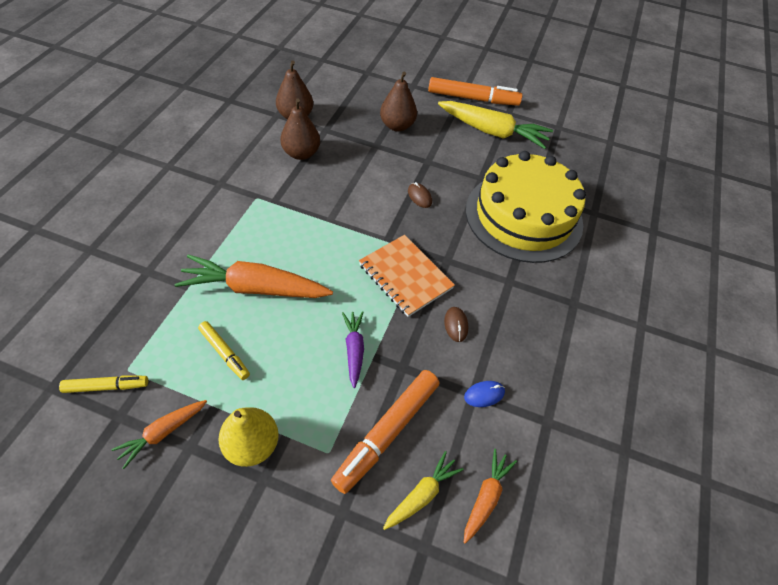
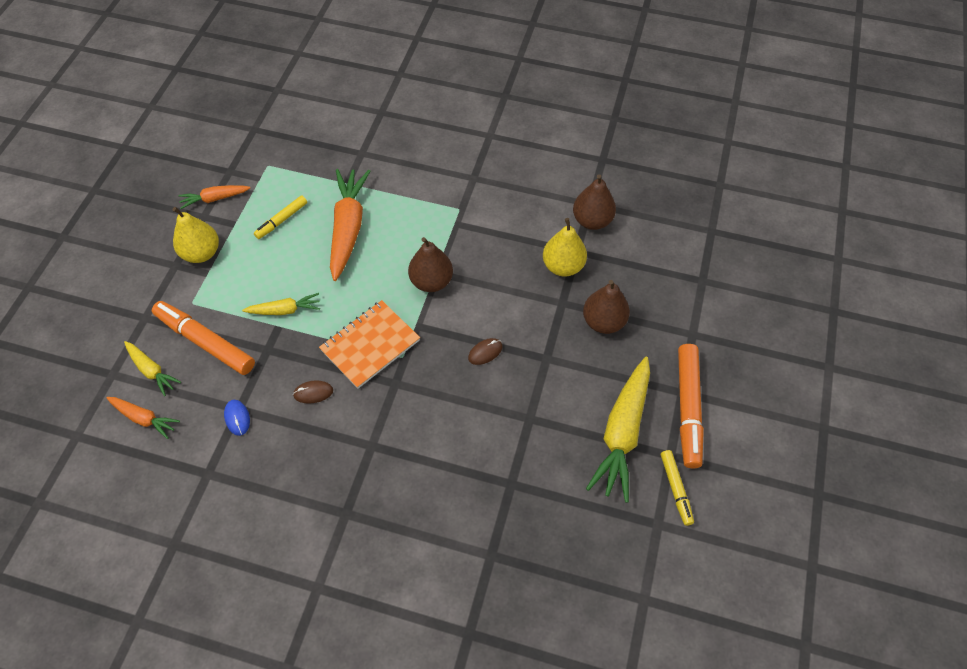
camera: 90 degrees right, 5 degrees up
yellow marker [59,375,148,393] -> yellow marker moved to [661,450,694,526]
orange carrot [111,400,207,469] -> orange carrot turned 60 degrees counterclockwise [178,185,250,209]
brown pear [280,99,320,160] -> brown pear moved to [408,237,453,292]
purple carrot [342,311,364,388] -> yellow carrot [242,293,320,315]
yellow cake [466,151,586,263] -> none
none -> yellow pear [543,218,587,277]

